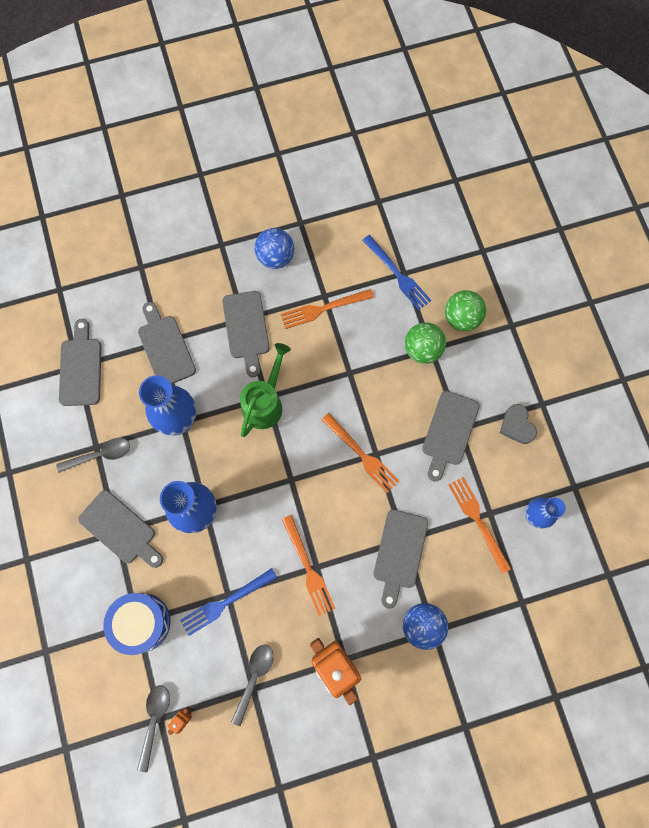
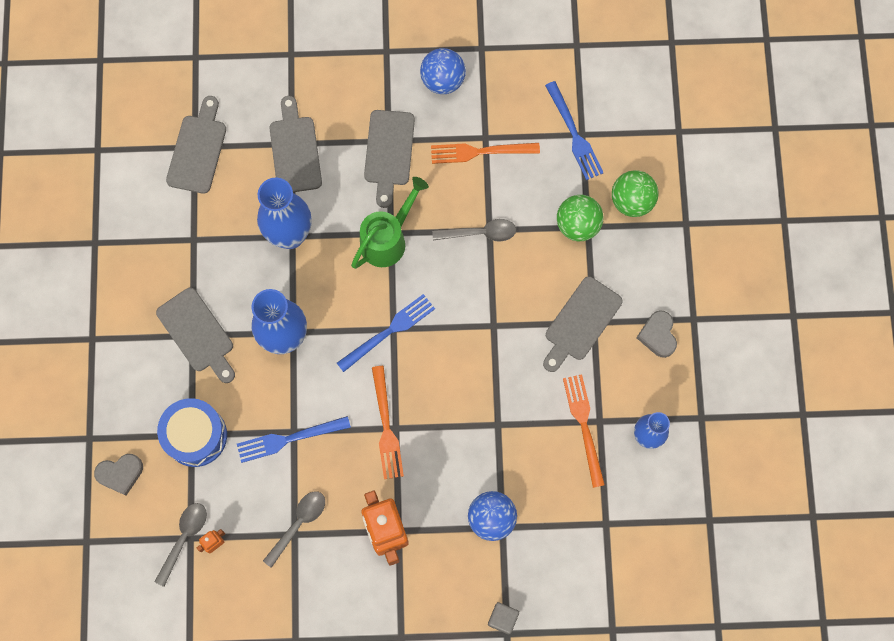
camera: 15 degrees right, 0 degrees up
grey spoon [56,438,130,473] -> grey spoon moved to [432,219,516,242]
orange fork [321,413,399,493] -> none
grey cutting board [374,509,428,609] -> none
none -> grey heart [94,454,143,496]
none -> blue fork [337,294,435,372]
none -> grey cube [488,602,519,634]

